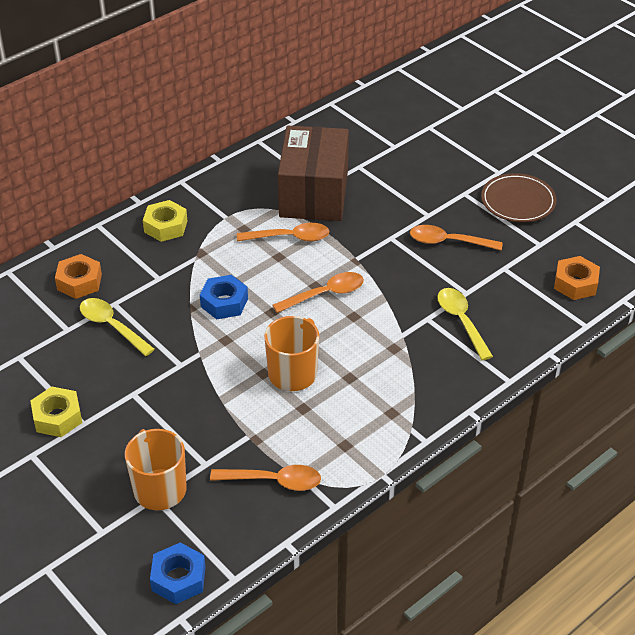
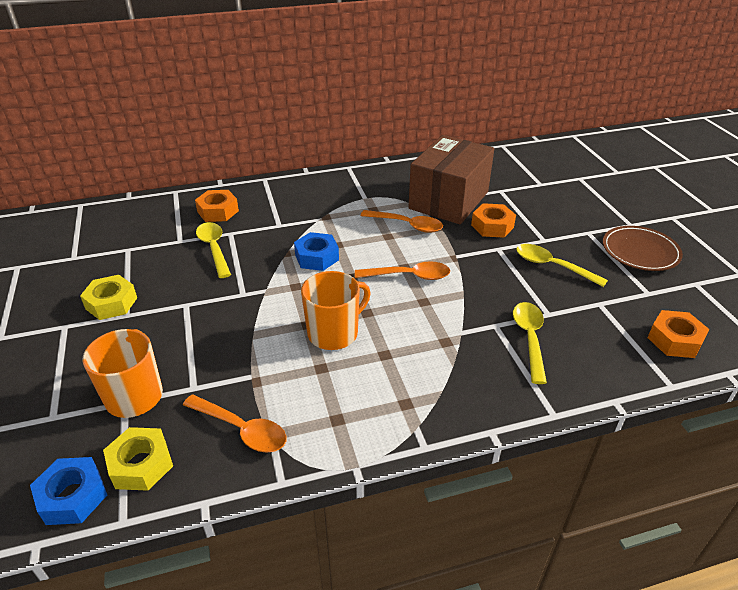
camera: 25 degrees right, 5 degrees down
yellow nut [143,200,187,242] -> yellow nut moved to [103,427,173,491]
orange spoon [410,225,503,250] -> yellow spoon [516,244,608,287]
none -> orange nut [471,203,516,238]

